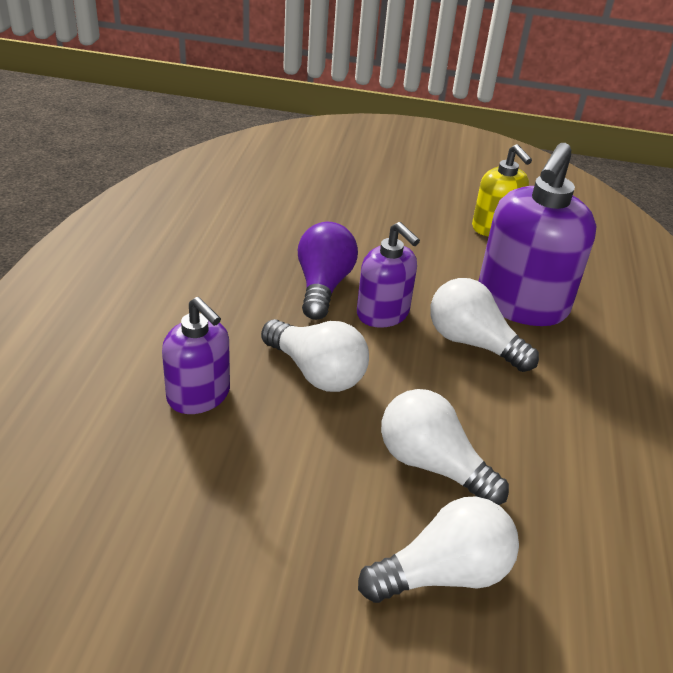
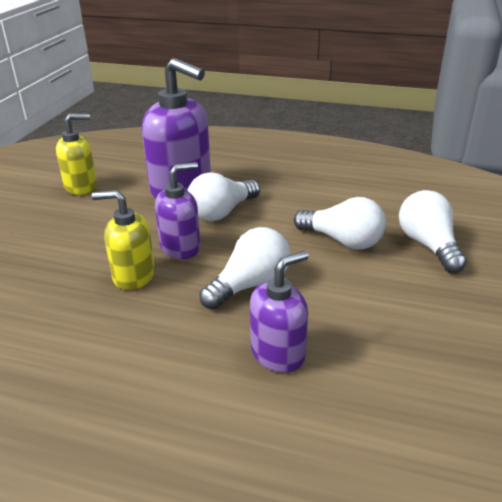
camera: 80 degrees left, 5 degrees down
purple light bulb [298,222,358,320] -> yellow soap dispenser [92,190,155,290]
white light bulb [381,389,509,505] -> white light bulb turned 105 degrees counterclockwise [294,197,386,250]

